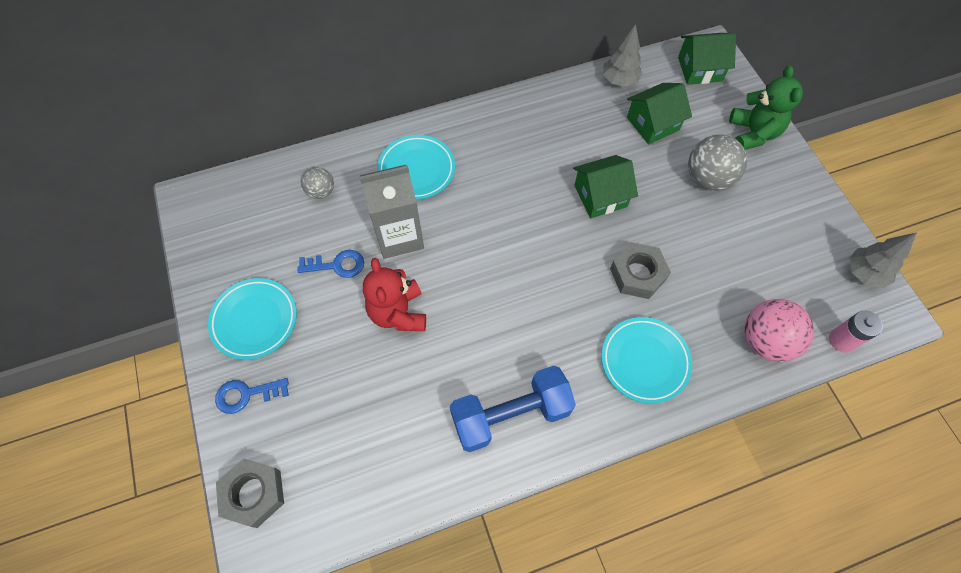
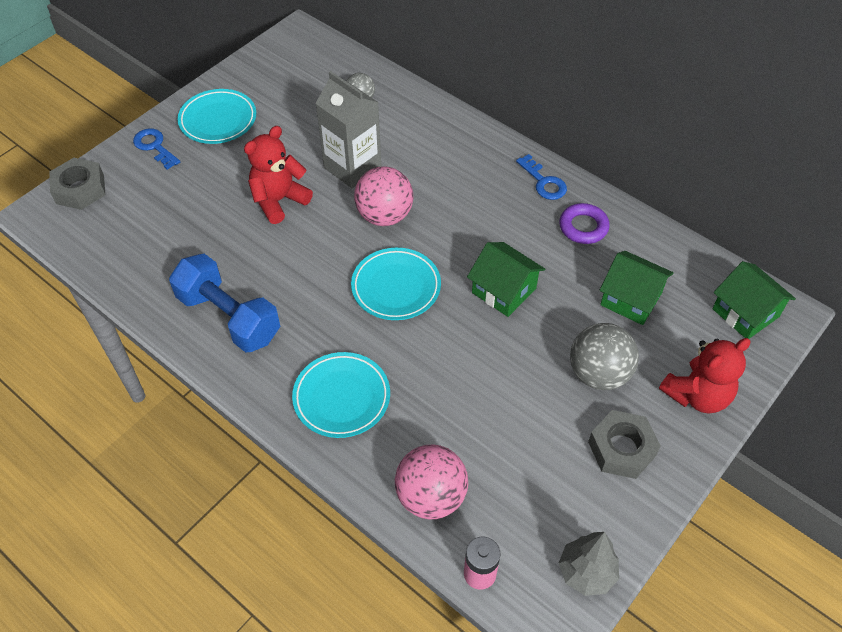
camera: 60 degrees right, 10 degrees down
blue key [298,250,364,278] -> blue key moved to [516,154,567,200]
turquoise plate [377,135,455,200] -> turquoise plate moved to [351,248,441,320]
grey tree [603,24,643,87] -> none
grey nut [610,242,671,299] -> grey nut moved to [588,410,661,479]
green teddy bear [729,65,803,150] -> red teddy bear [659,338,751,414]
none -> pink ball [354,167,413,226]
none -> purple ring [559,203,610,244]

